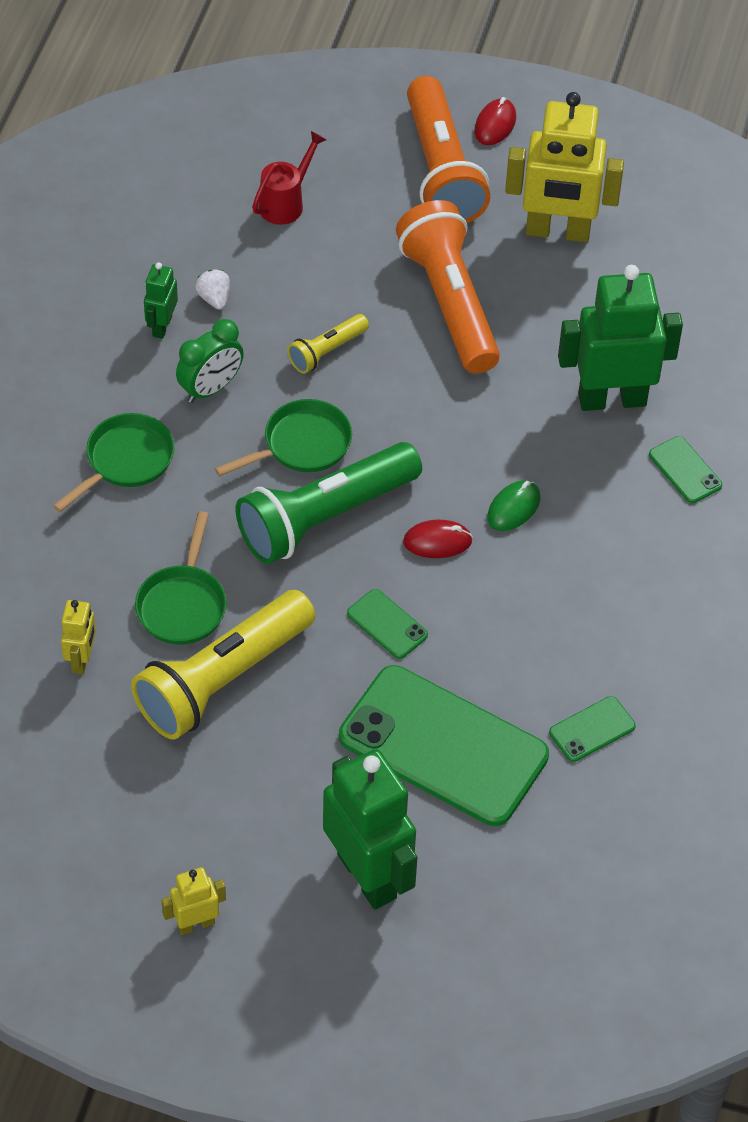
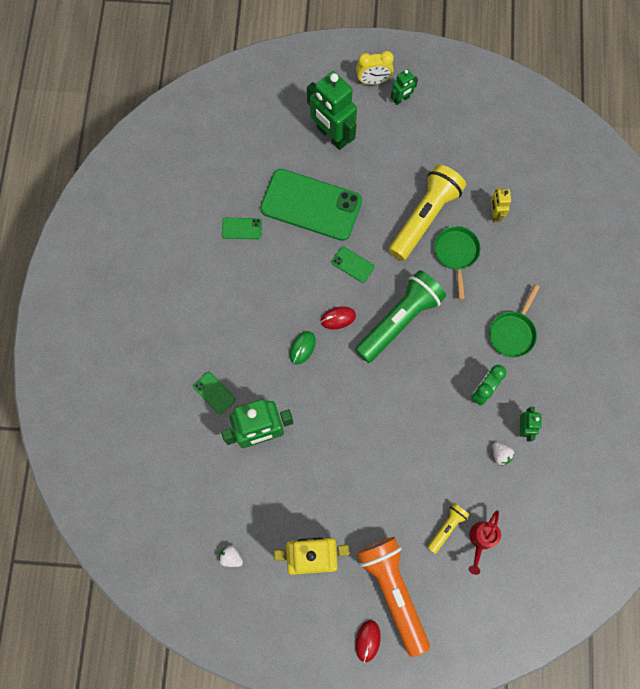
camera: 170 degrees right, 20 degrees up
yellow robot [161,867,226,935] -> green robot [391,69,418,105]
green pan [215,399,352,477] -> none
yellow flashlight [287,314,369,374] -> yellow flashlight moved to [427,503,470,554]
orange flashlight [396,200,500,374] -> none
green phone [549,696,636,762] -> green phone turned 45 degrees clockwise [222,218,262,239]
none -> white strawberry [218,545,243,567]
none -> yellow clock [356,51,394,85]

